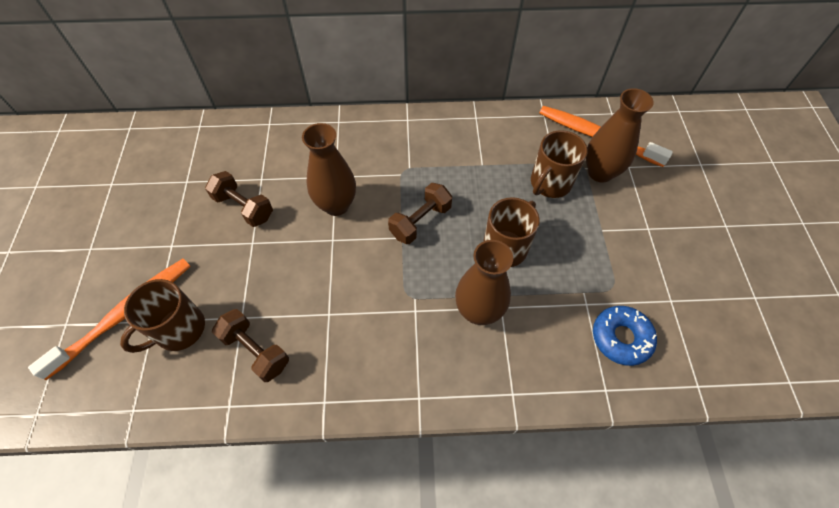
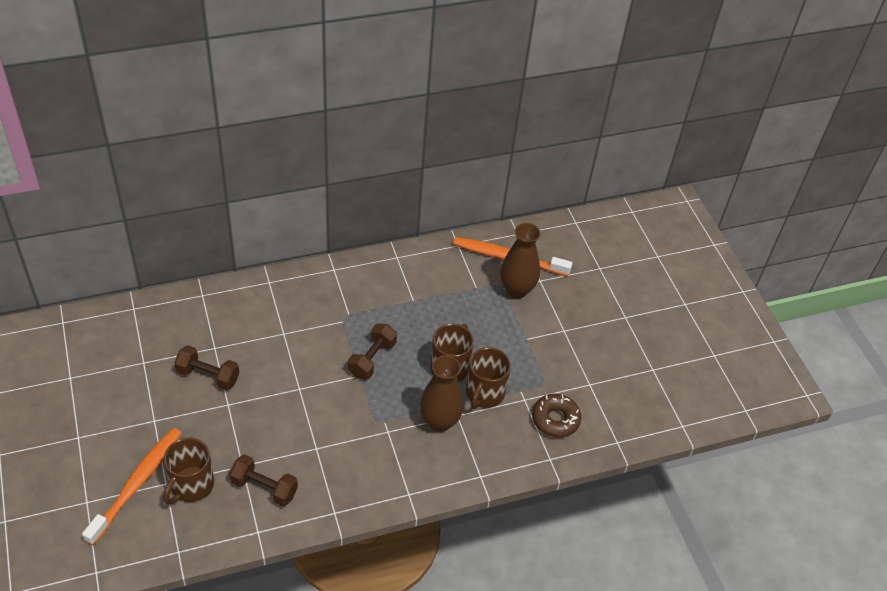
camera: 20 degrees left, 10 degrees down
brown vase [302,123,356,216] -> none
brown mug [531,130,588,198] -> brown mug moved to [466,347,511,409]
blue donut [593,306,657,366] -> brown donut [532,394,581,438]

